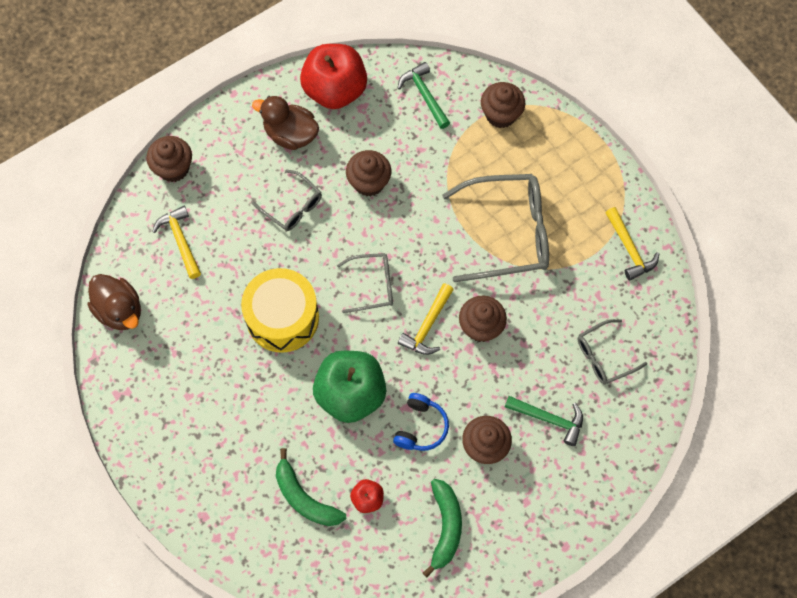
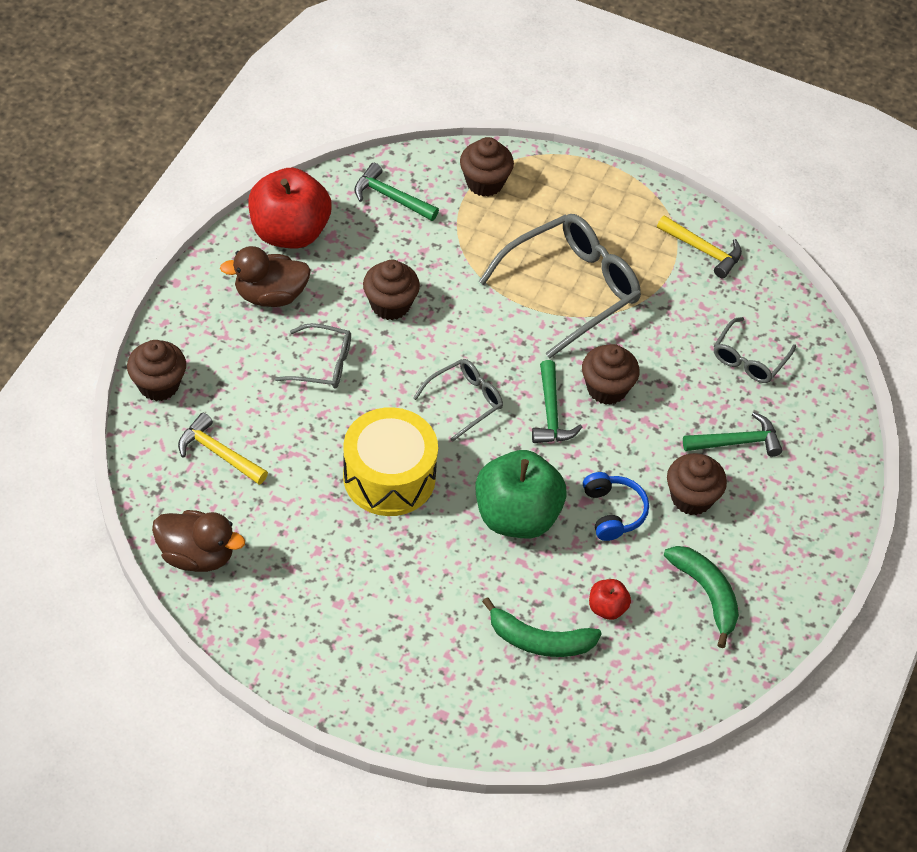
camera: 35 degrees left, 15 degrees down
yellow hammer [398,283,454,355] -> green hammer [532,360,582,443]

